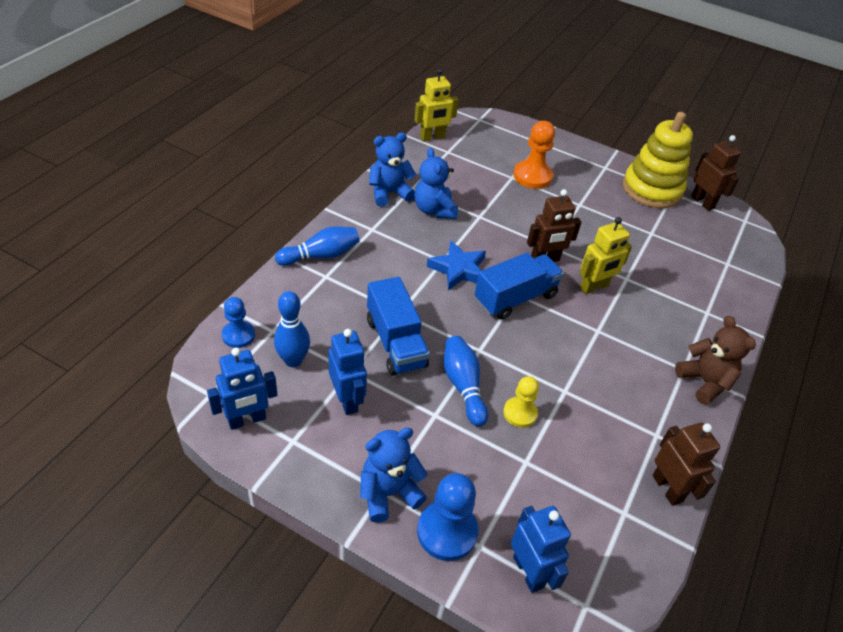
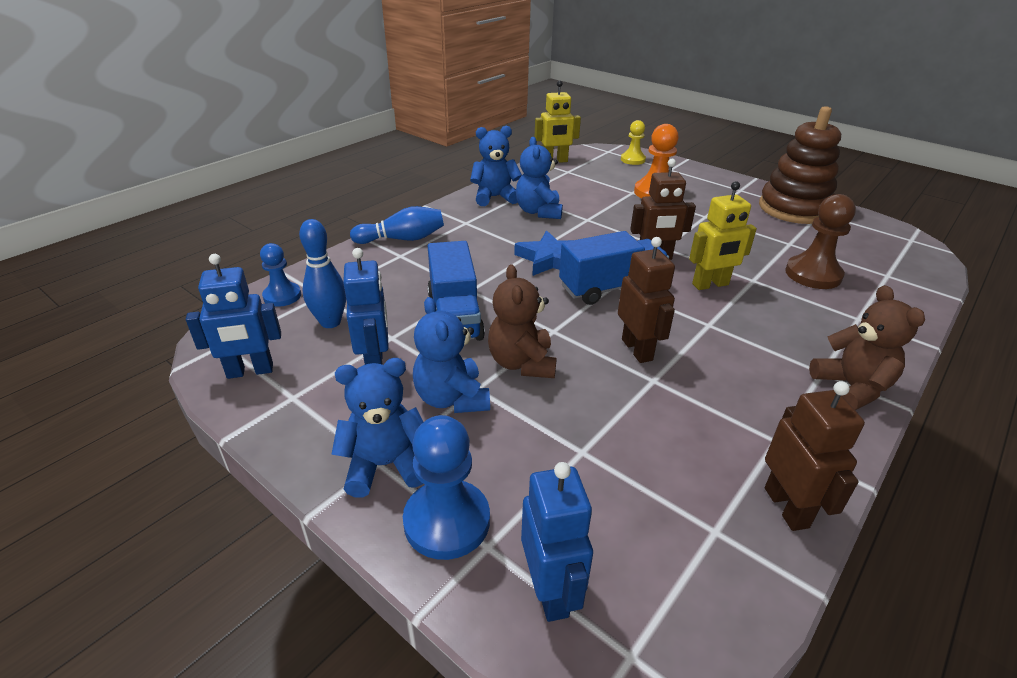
camera: 15 degrees right, 10 degrees down
blue bowling pin [444,336,488,427] -> brown teddy bear [488,265,557,378]
yellow pawn [503,376,539,428] -> yellow pawn moved to [621,120,646,165]
yellow stacking toy [623,112,693,208] -> brown stacking toy [759,106,841,224]
brown robot [691,135,741,211] -> brown robot moved to [618,237,675,363]
none -> blue teddy bear [413,297,490,413]
none -> brown pawn [785,194,856,289]

